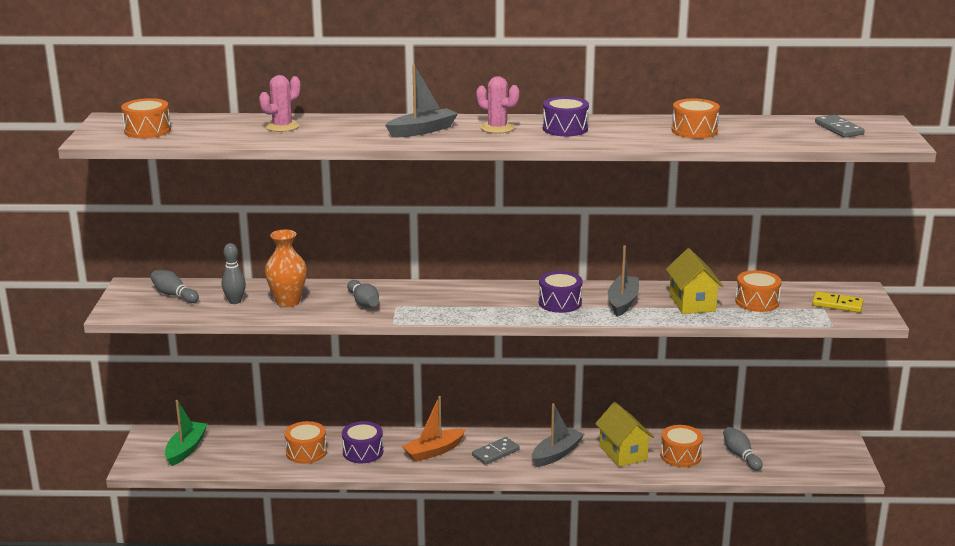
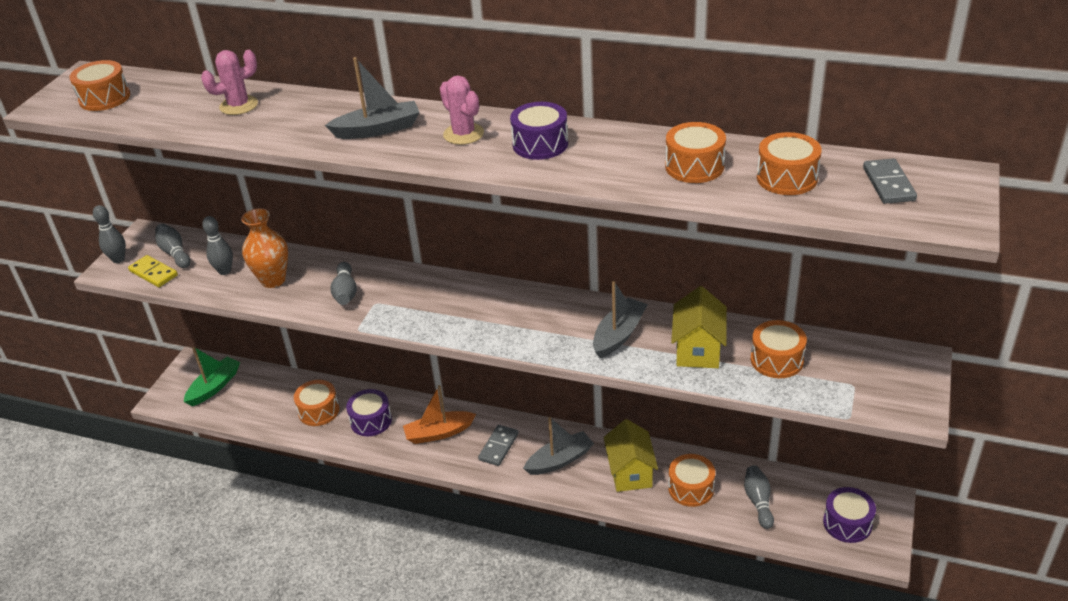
camera: 20 degrees right, 15 degrees up
grey domino [472,437,520,465] -> grey domino turned 45 degrees counterclockwise [478,425,519,466]
purple drum [539,271,583,313] -> purple drum moved to [823,487,876,543]
yellow domino [812,292,863,312] -> yellow domino moved to [128,255,178,287]
none -> grey bowling pin [93,205,126,263]
none -> orange drum [757,132,822,195]

